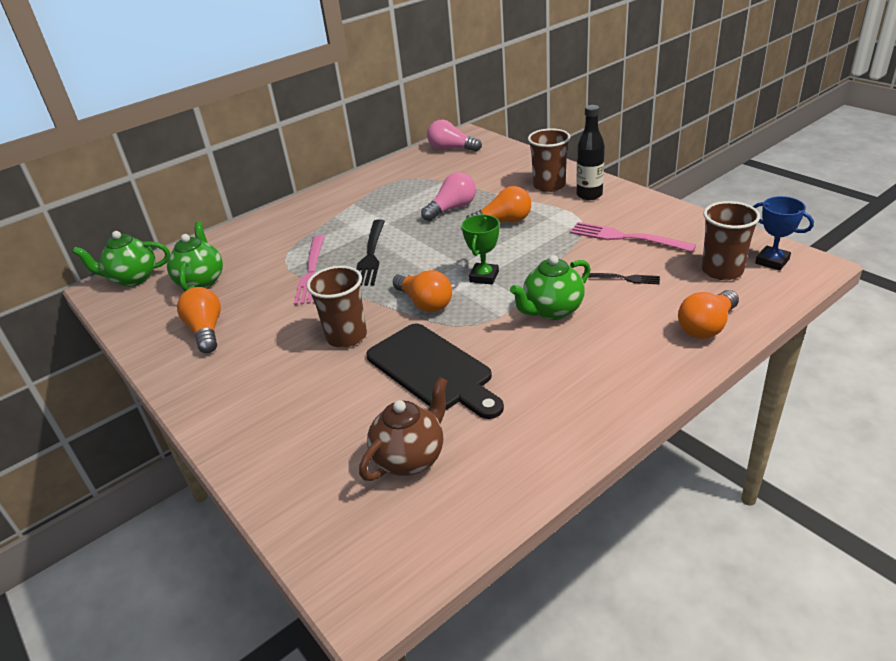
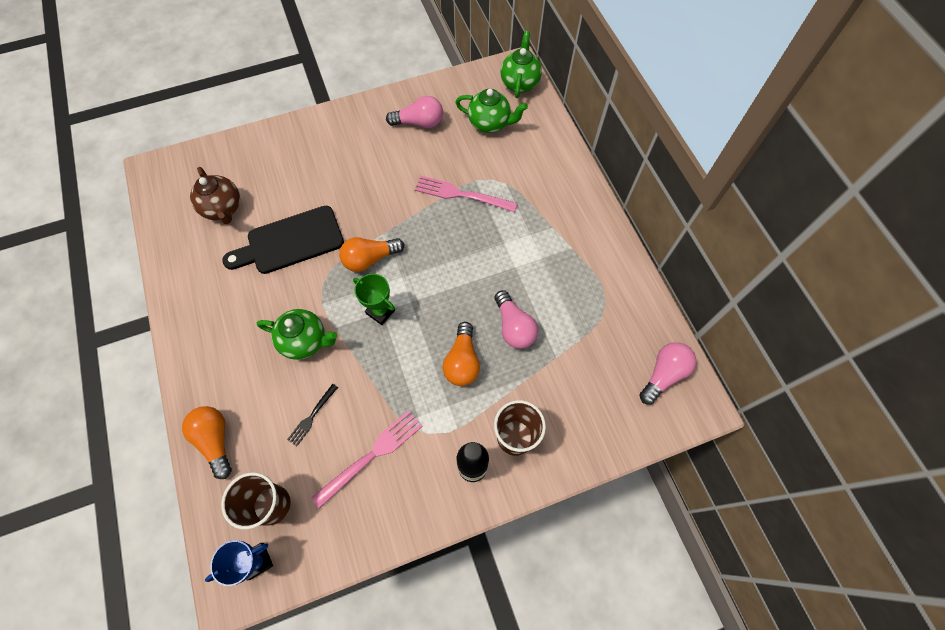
camera: 105 degrees right, 30 degrees up
orange light bulb [177,287,221,353] -> pink light bulb [386,96,443,128]
brown cup [307,266,367,348] -> none
black fork [356,219,385,286] -> none
green teapot [510,255,591,320] -> green teapot turned 120 degrees clockwise [257,309,337,360]

